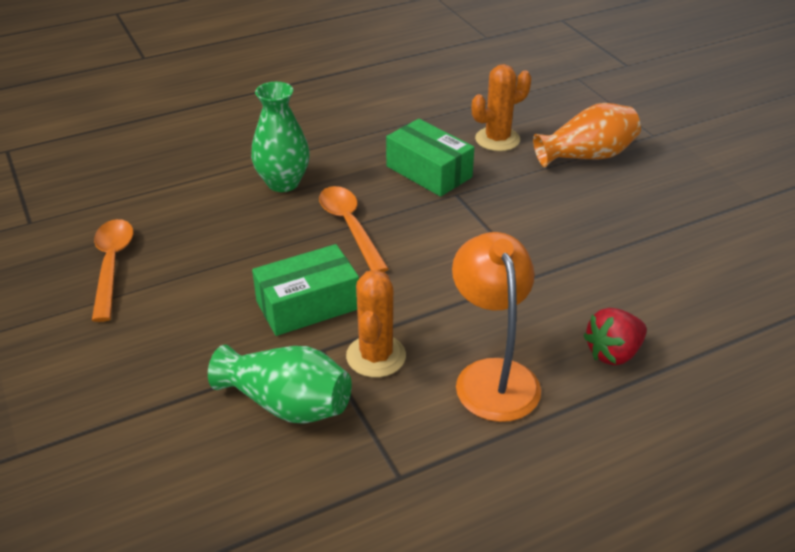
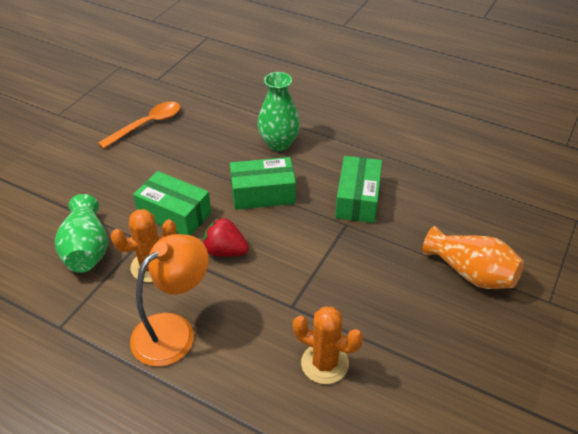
camera: 55 degrees right, 5 degrees up
orange spoon [319,186,389,272] -> green box [230,157,296,210]
orange cactus [472,64,531,151] -> orange cactus moved to [293,306,363,384]
red strawberry [583,308,647,365] -> red strawberry moved to [203,217,249,257]

